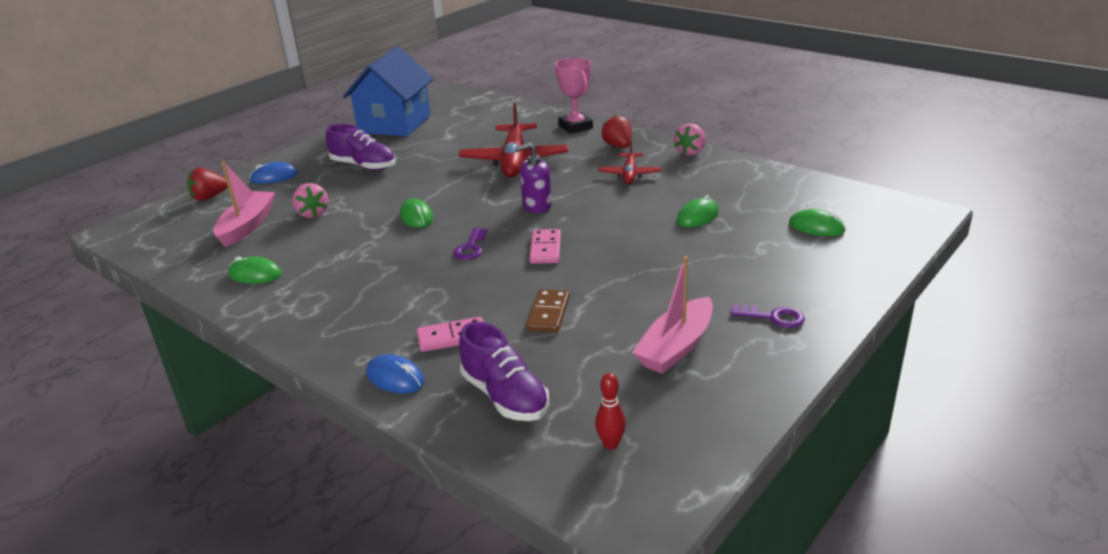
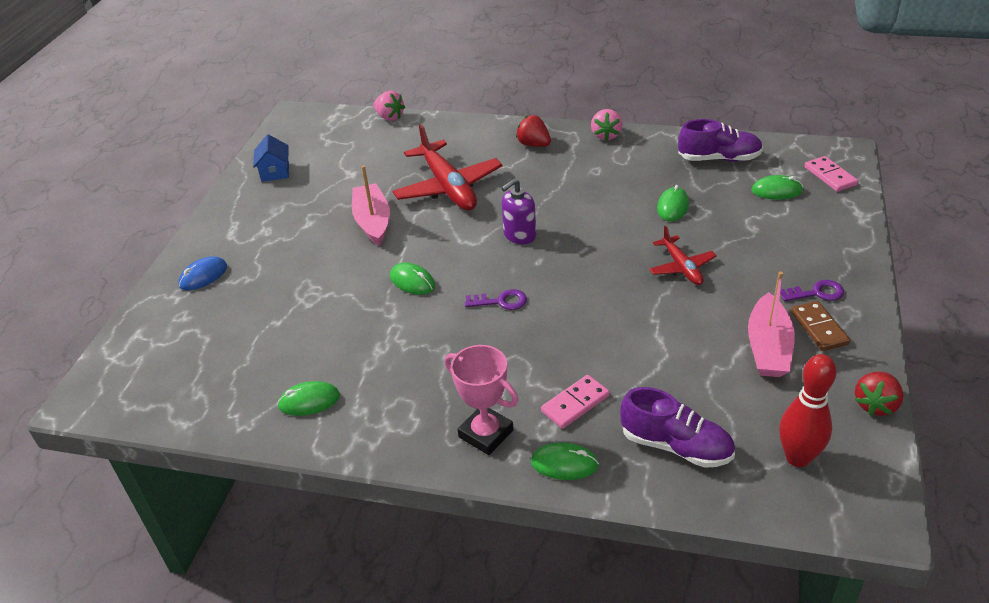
camera: 25 degrees left, 10 degrees up
red strawberry [187,168,228,201] -> red strawberry moved to [855,372,904,416]
pink boat [213,162,275,247] -> pink boat moved to [352,166,390,246]
pink strawberry [292,183,329,218] -> pink strawberry moved to [373,91,405,121]
purple shoe [326,124,396,170] -> purple shoe moved to [678,119,763,162]
blue house [343,46,434,137] -> blue house [253,134,289,182], size x0.45
blue mouse [366,354,425,394] -> green mouse [531,442,599,480]
purple key [453,228,487,260] -> purple key turned 75 degrees counterclockwise [465,289,527,310]
brown domino [526,289,570,333] -> brown domino moved to [791,301,850,351]
pink domino [529,229,561,264] -> pink domino moved to [805,156,858,192]
pink trophy [555,58,593,134] -> pink trophy moved to [445,345,518,455]
red bowling pin [595,373,626,450] -> red bowling pin [779,354,836,467], size x1.83
red plane [598,141,661,185] -> red plane moved to [649,226,717,285]

